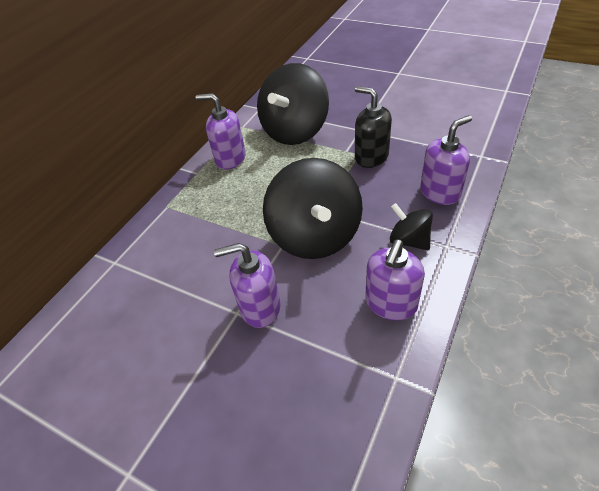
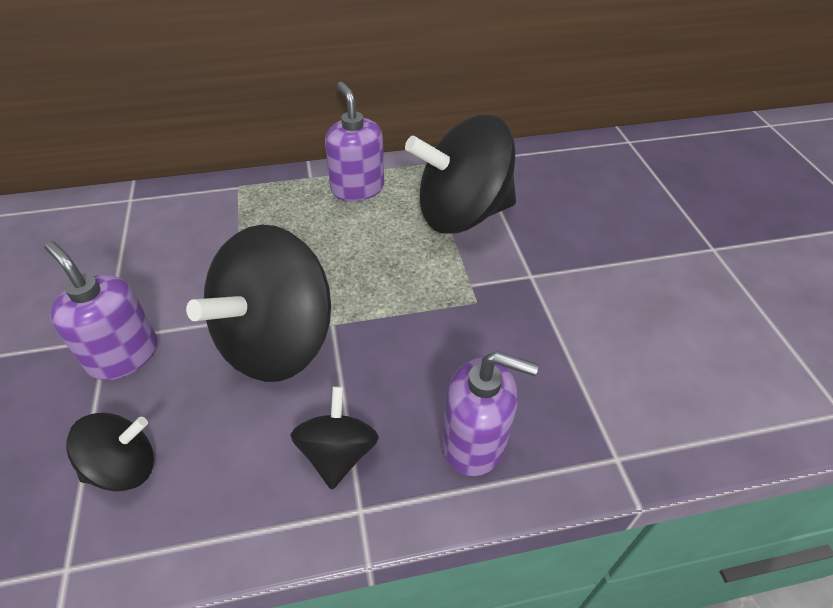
camera: 45 degrees right, 0 degrees up
black soap dispenser [355,86,392,168] -> none
purple soap dispenser [365,240,425,320] -> none
none -> black spinning top [66,412,154,491]

